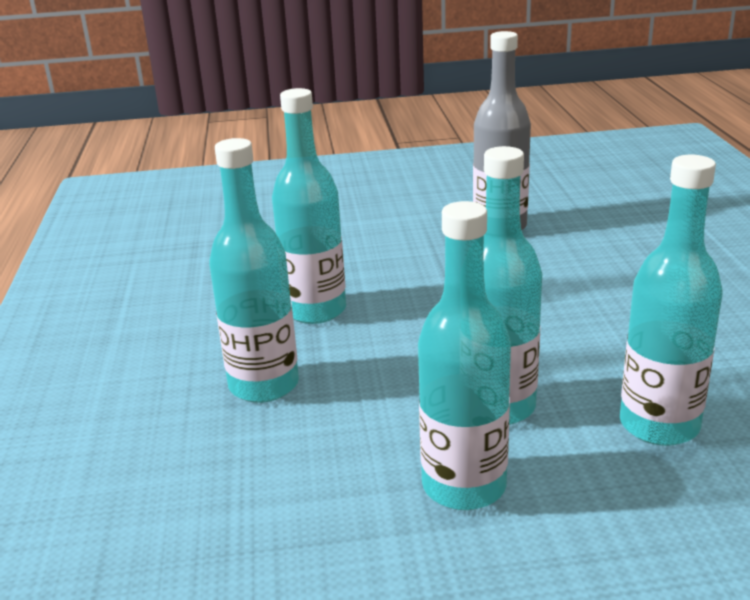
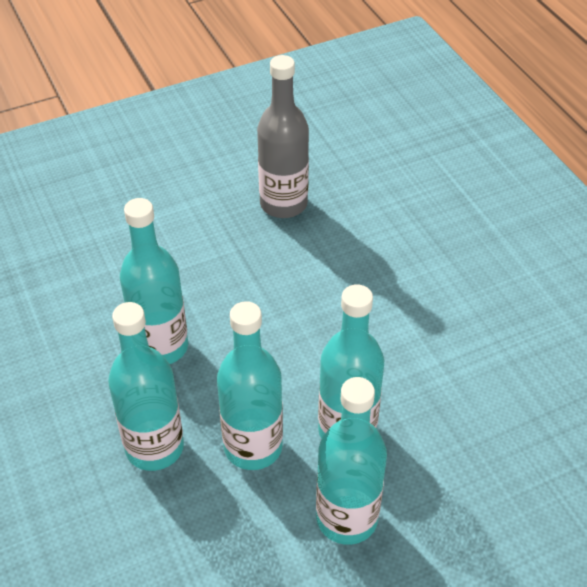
camera: 20 degrees left, 20 degrees up
turquoise bottle [620,155,722,446] -> turquoise bottle moved to [217,301,283,470]

